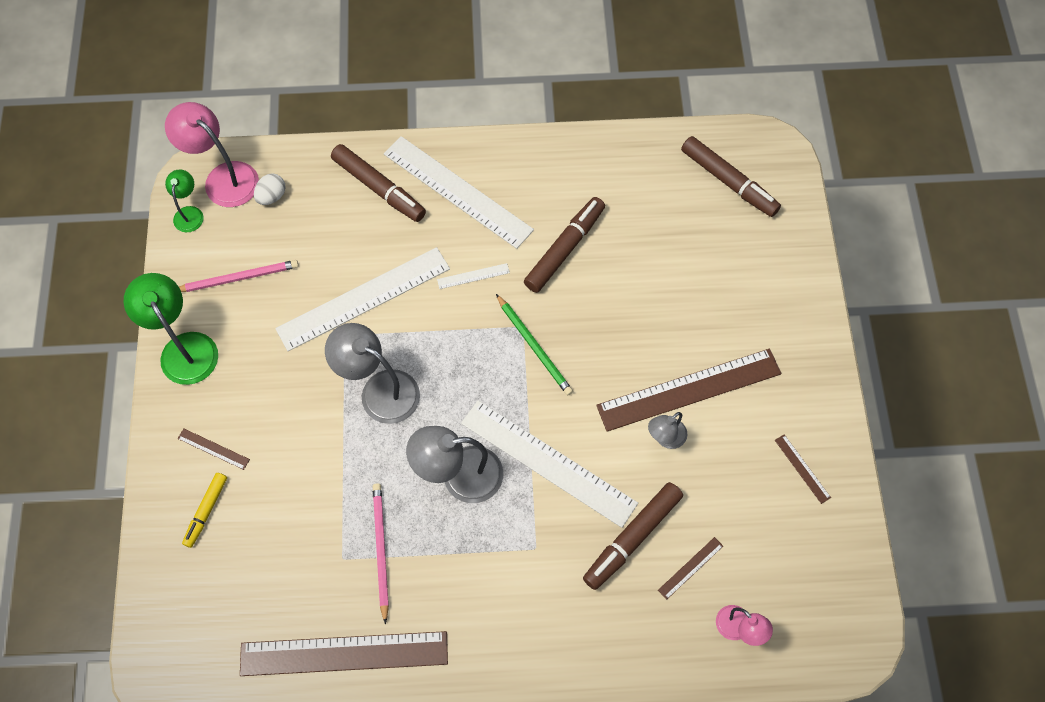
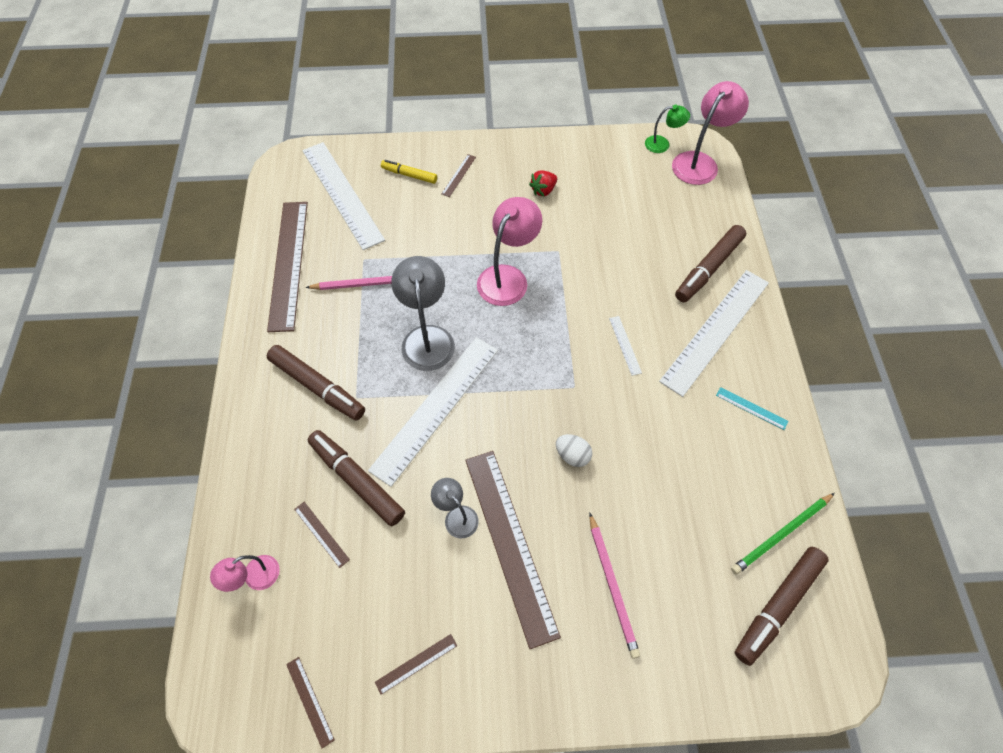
camera: 90 degrees right, 5 degrees down
green lamp [124,273,218,385] -> none
pink pencil [179,260,299,292] -> pink pencil moved to [589,513,640,659]
white egg [254,174,286,205] -> white egg moved to [556,434,592,467]
white ruler [275,247,450,351] -> white ruler moved to [302,142,385,250]
grey lamp [325,323,420,424] -> pink lamp [477,197,542,306]
green pencil [496,294,573,396] -> green pencil moved to [731,493,835,575]
brown marker [524,197,605,293] -> brown marker moved to [267,345,365,420]
none -> brown ruler [286,657,335,748]
none -> red strawberry [529,170,557,196]
none -> turquoise ruler [716,387,788,430]

